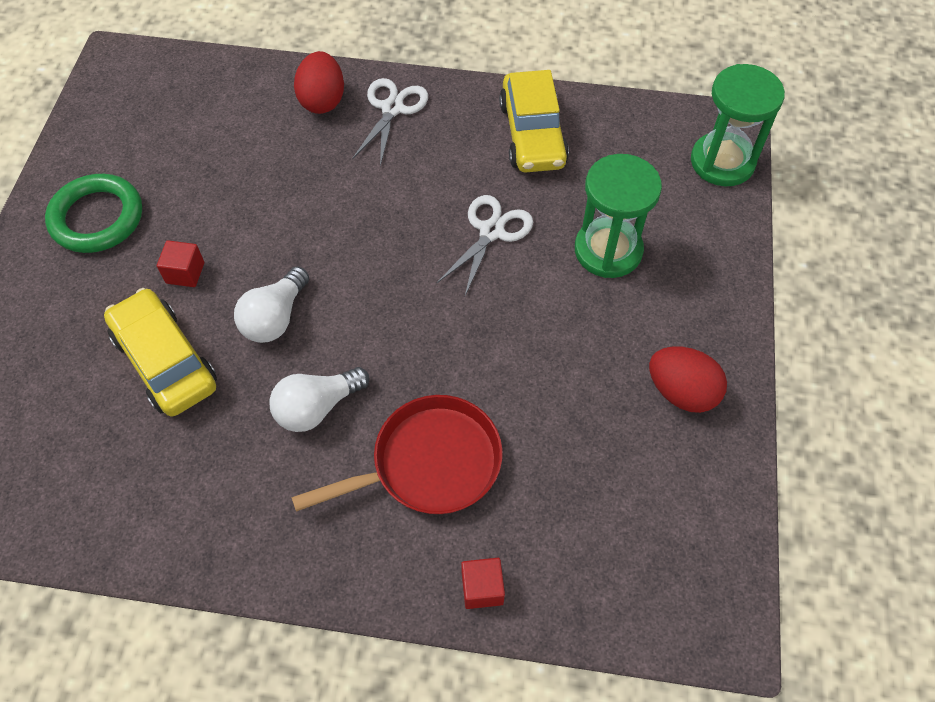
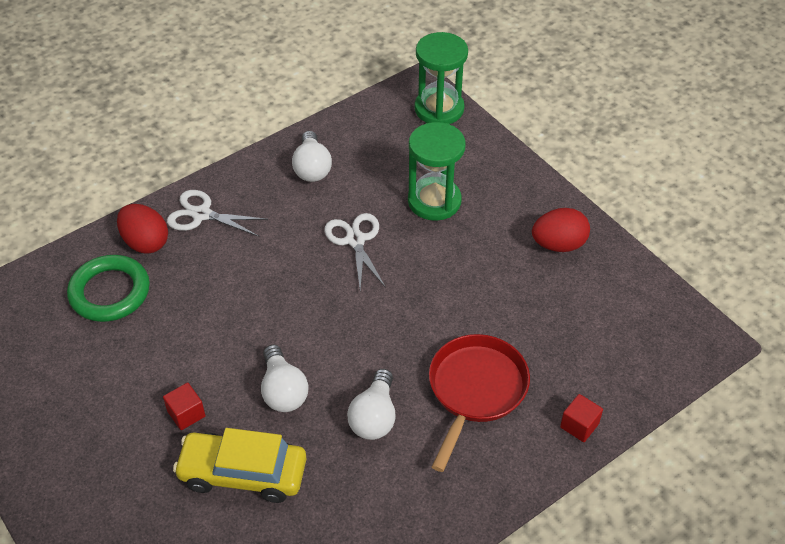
camera: 45 degrees left, 10 degrees down
green ring [45,174,142,253] -> green ring moved to [67,255,150,322]
white scissors [352,78,428,166] -> white scissors turned 45 degrees counterclockwise [167,190,268,237]
yellow car [499,70,569,172] -> white light bulb [292,131,332,182]

